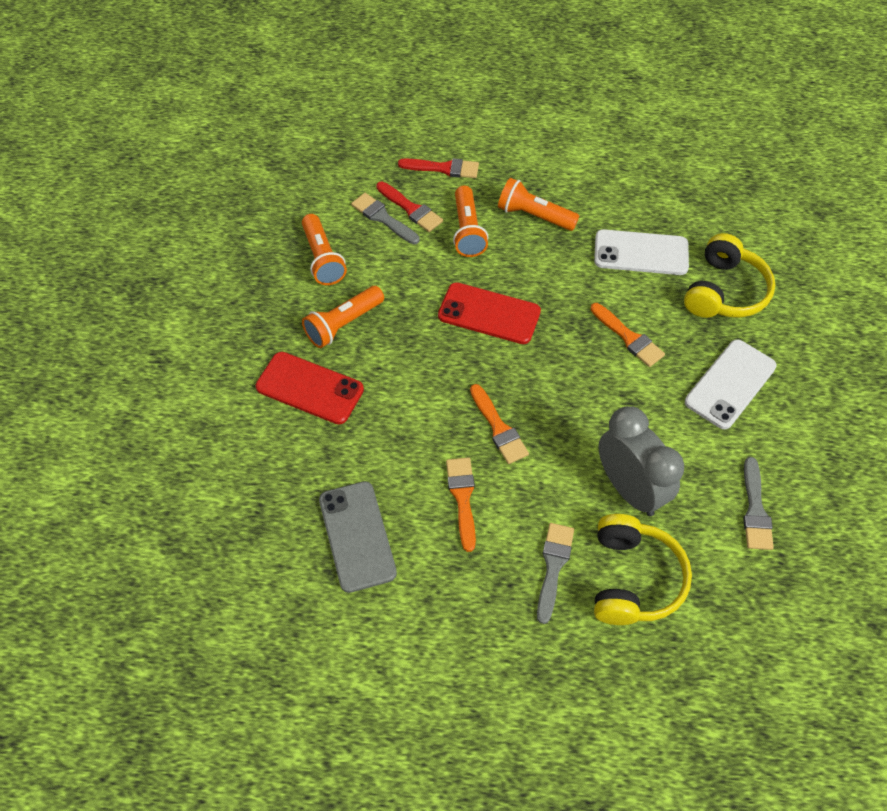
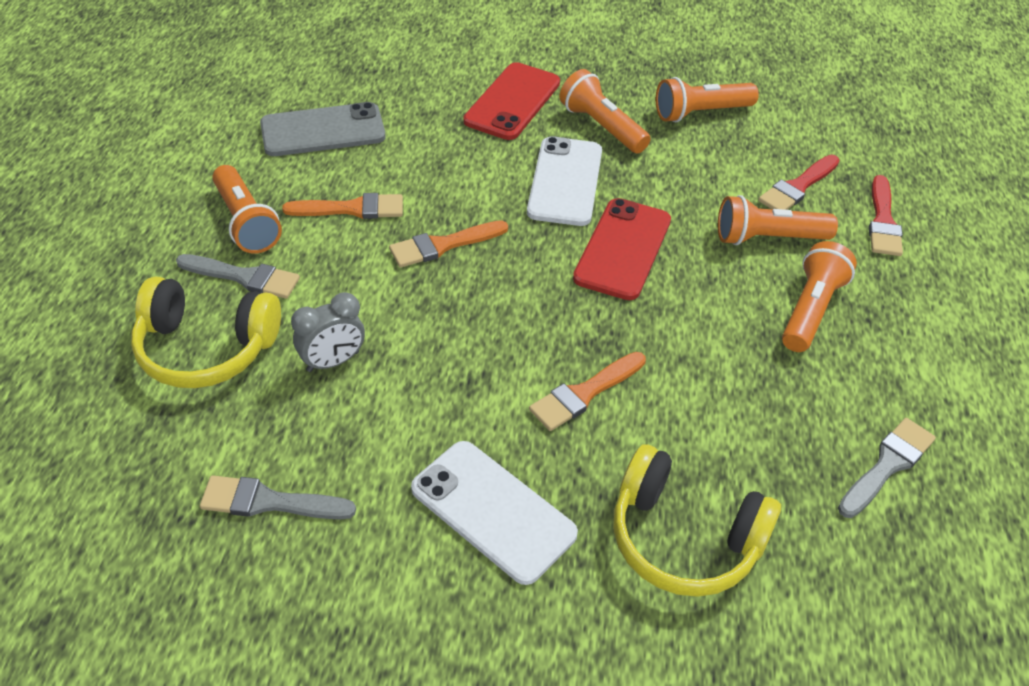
camera: 90 degrees right, 10 degrees down
grey brush [351,193,420,244] -> grey brush moved to [838,418,936,518]
white phone [594,229,689,275] -> white phone moved to [527,136,602,226]
grey clock [598,406,684,516] -> grey clock [291,292,365,372], size x0.57
none -> orange flashlight [212,165,282,254]

